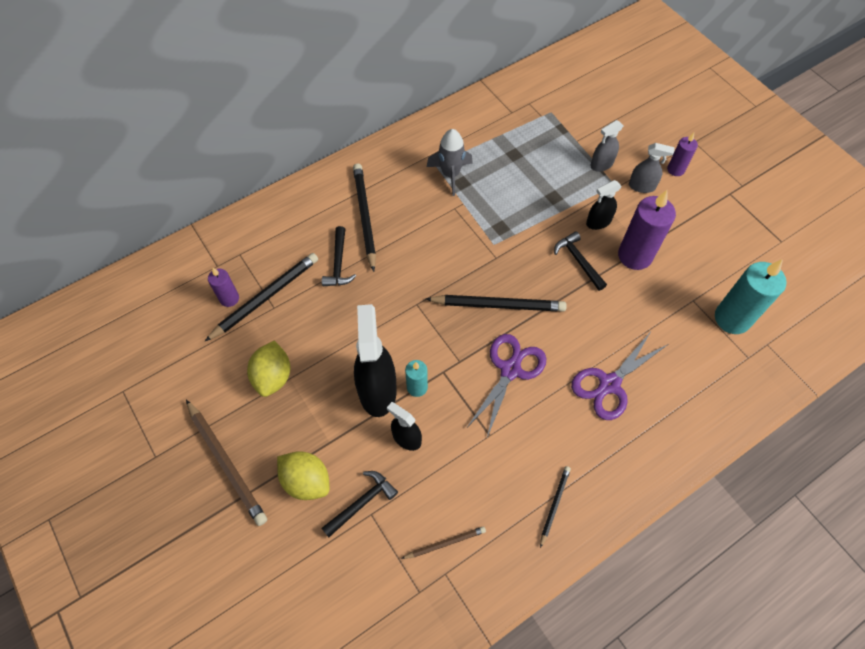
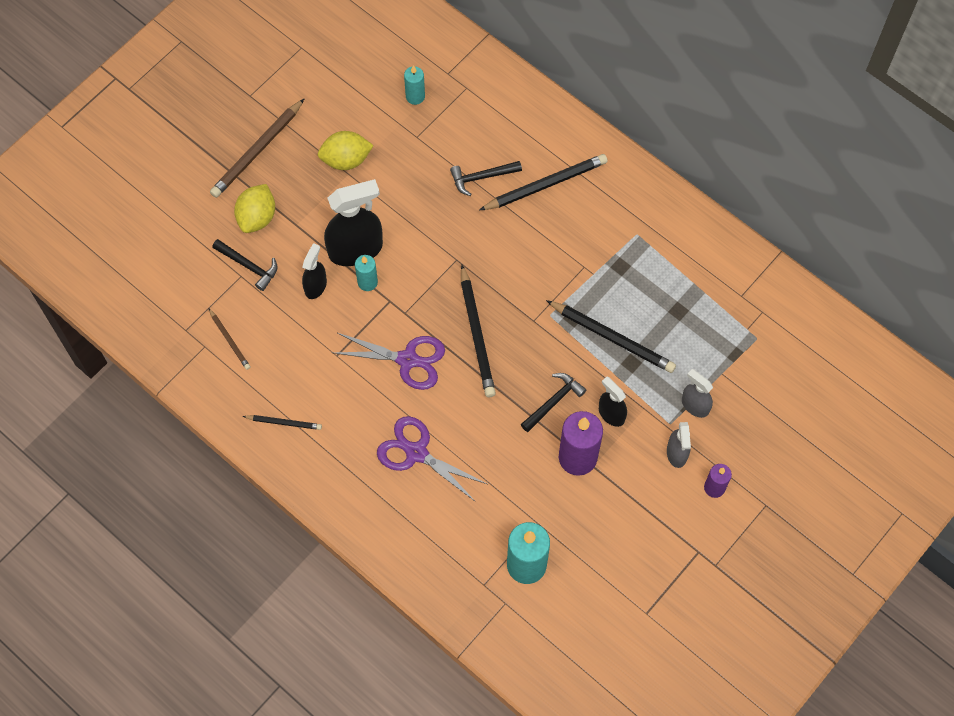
camera: 75 degrees right, 5 degrees up
black pencil [205,253,318,341] -> black pencil moved to [546,300,676,373]
purple candle [208,268,239,307] -> turquoise candle [404,65,425,105]
grey rocket [427,129,473,196] -> none

